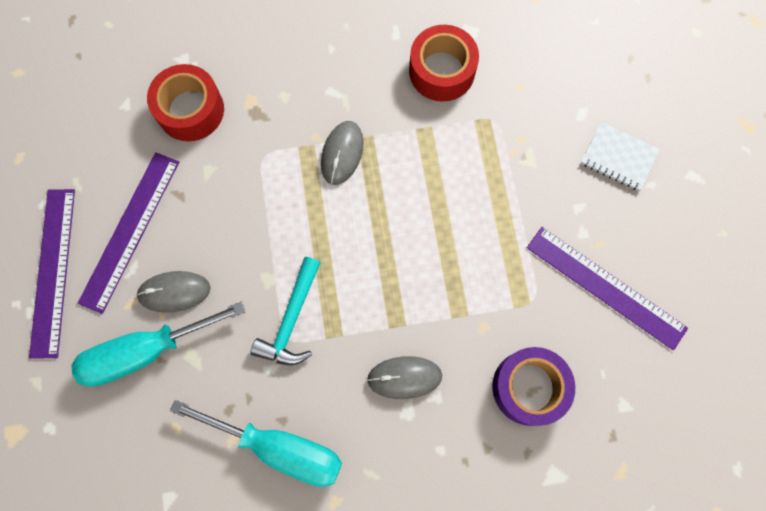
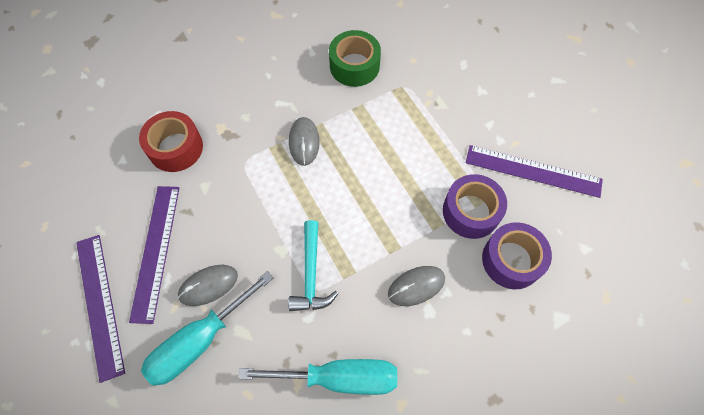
camera: 20 degrees left, 10 degrees down
red tape [409,25,479,102] -> green tape [329,30,381,87]
white notebook [581,122,660,191] -> none
none -> purple tape [443,174,507,239]

